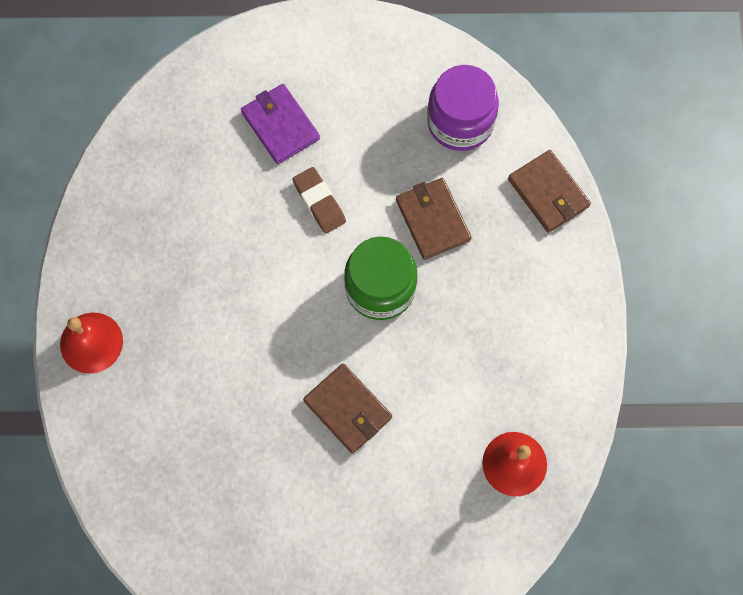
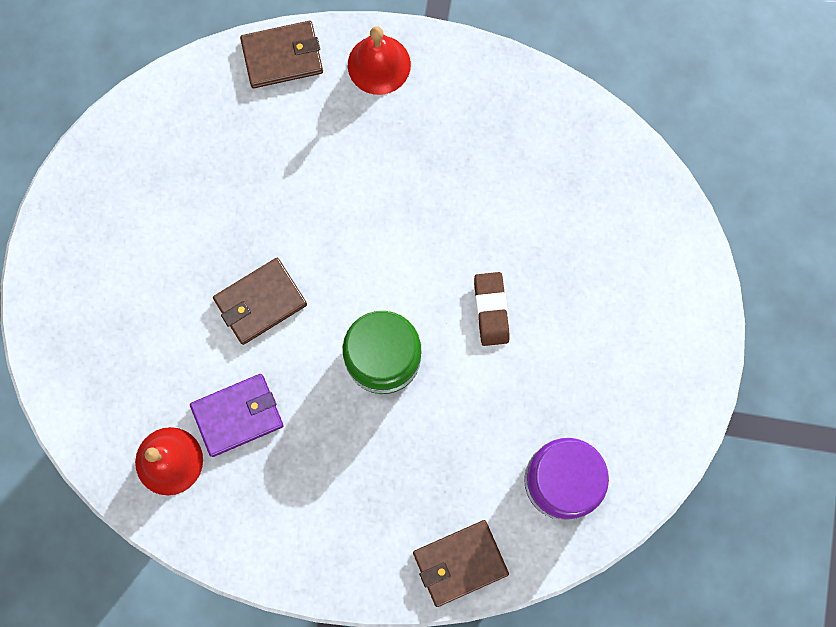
camera: 100 degrees right, 5 degrees up
purple wallet [241,84,320,164] -> purple wallet moved to [190,374,283,457]
brown eraser [293,167,346,234] -> brown eraser turned 75 degrees counterclockwise [474,272,509,346]
brown wallet [396,178,472,260] -> brown wallet moved to [240,21,323,88]

